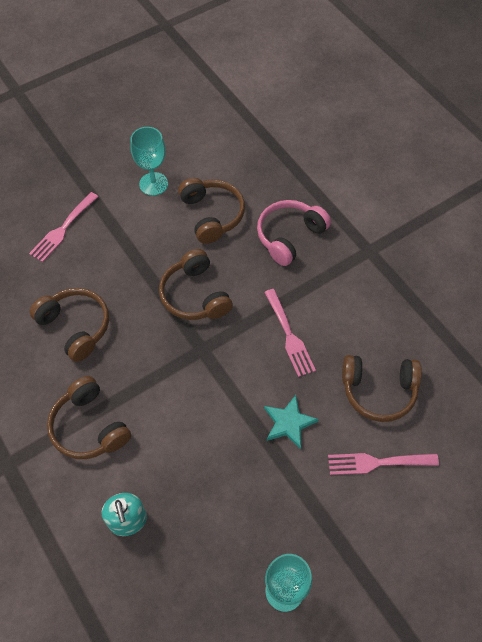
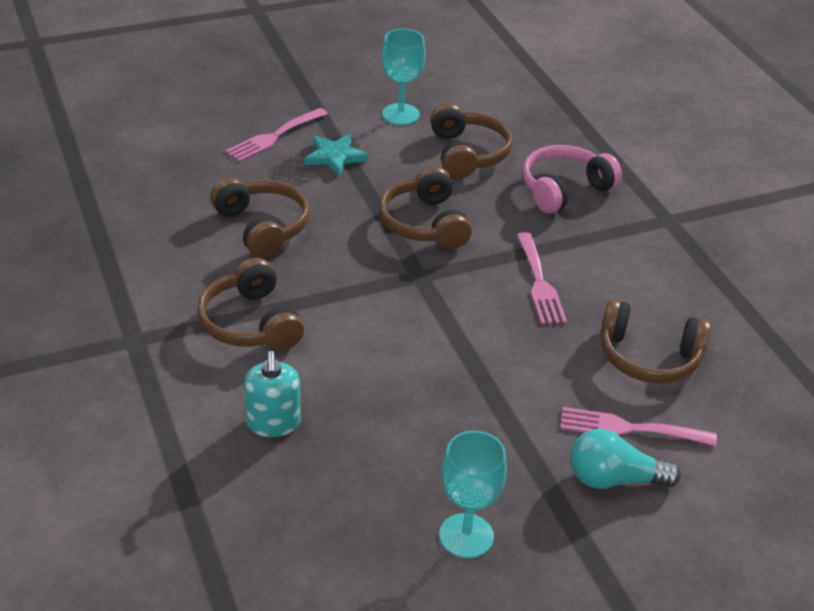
camera: 10 degrees right, 20 degrees down
turquoise star [264,395,319,449] -> turquoise star moved to [304,134,368,176]
none -> turquoise light bulb [570,429,681,489]

